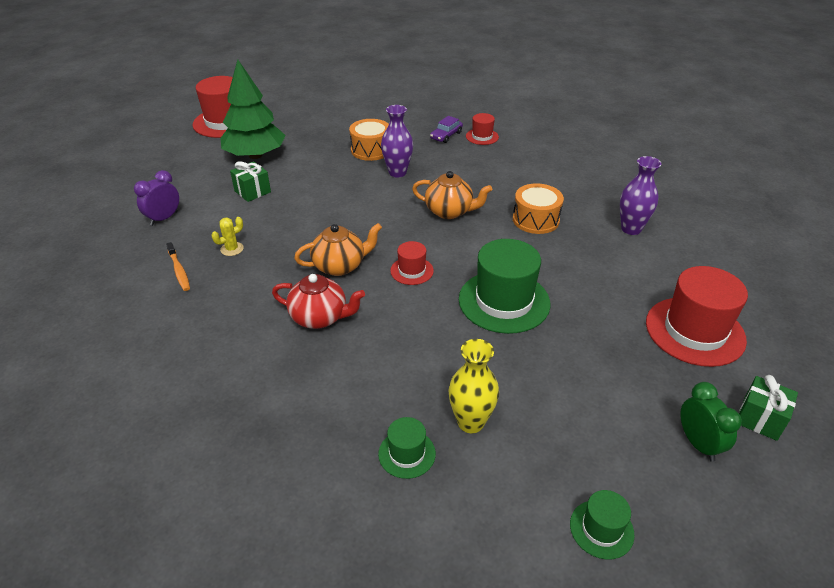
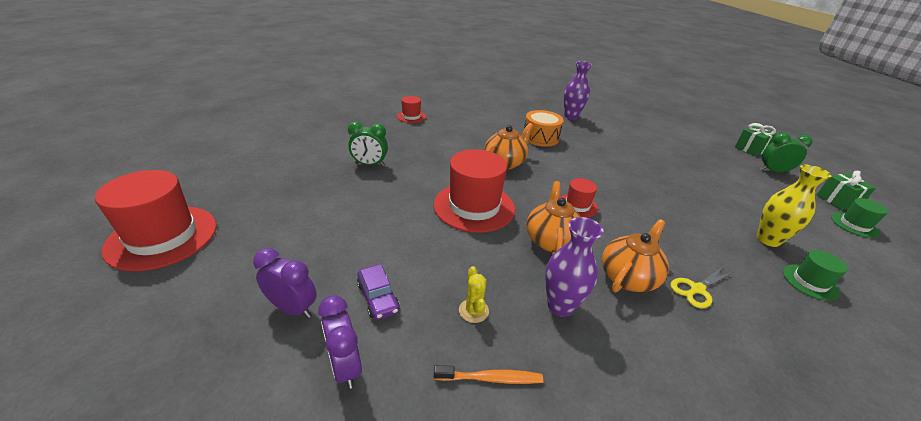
camera: 65 degrees left, 5 degrees down
green tree [220,59,286,159] -> none
green gift [230,161,271,202] -> green gift moved to [817,171,876,210]
red teapot [272,274,365,329] -> orange teapot [602,219,669,293]
orange drum [349,119,389,161] -> green clock [348,122,388,166]
purple vase [381,105,413,177] -> purple vase moved to [545,217,603,317]
purple car [430,116,463,143] -> purple car moved to [357,264,400,320]
green hat [459,239,551,334] -> none
red hat [646,266,748,367] -> red hat moved to [434,149,515,233]
none -> purple clock [253,248,317,318]
none -> yellow scissors [670,267,733,309]

